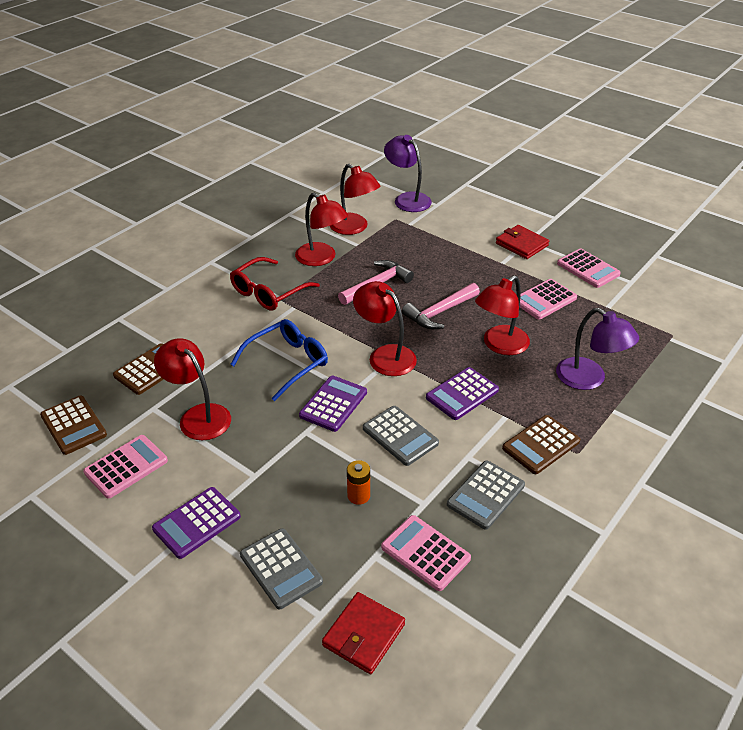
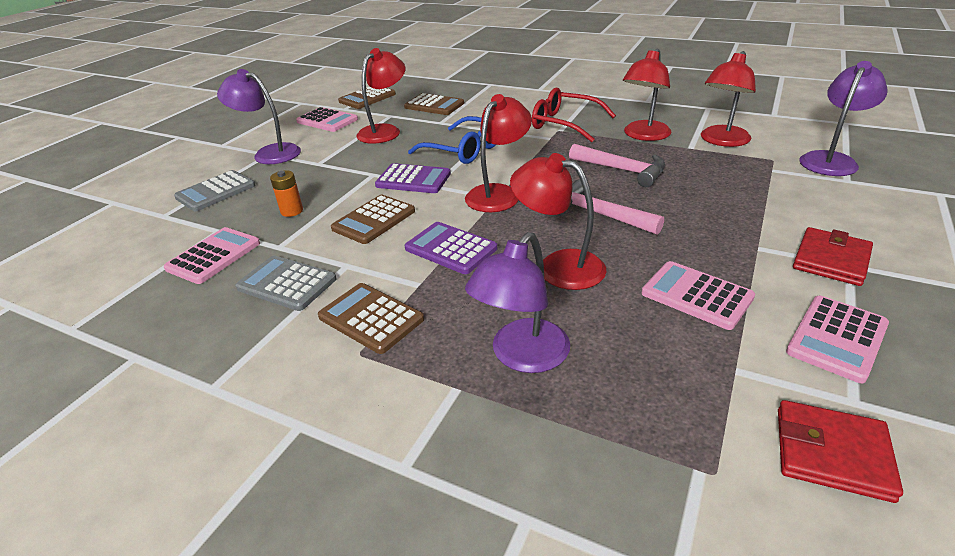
camera: 80 degrees right, 5 degrees down
purple calculator [152,487,241,559] -> purple lamp [217,69,301,164]
red wallet [322,592,405,674] -> red wallet moved to [778,400,903,503]
grey calculator [363,406,439,466] -> brown calculator [331,195,415,244]

